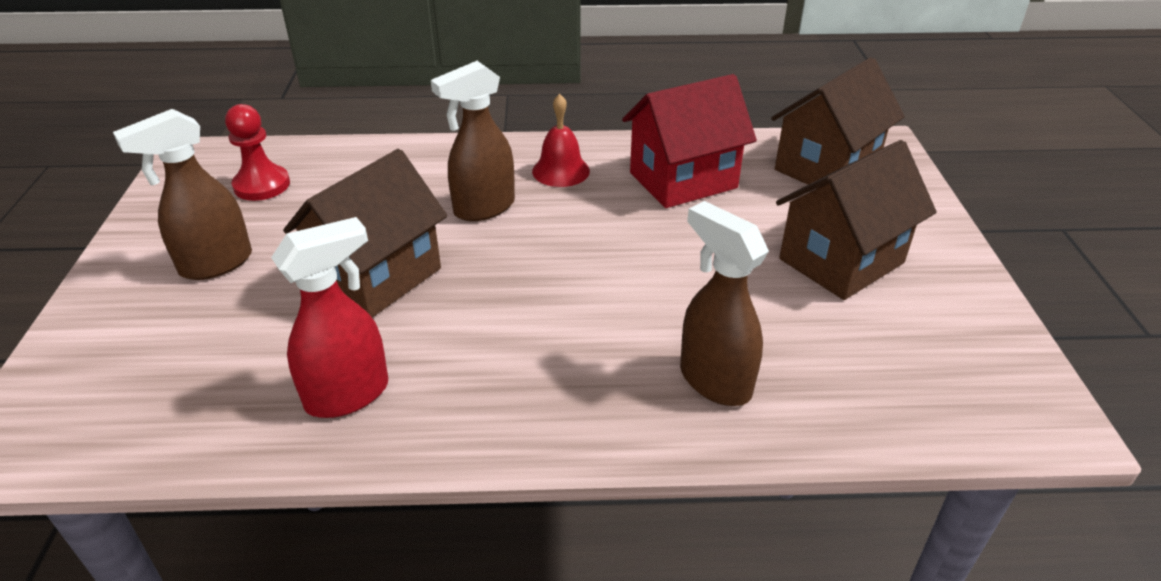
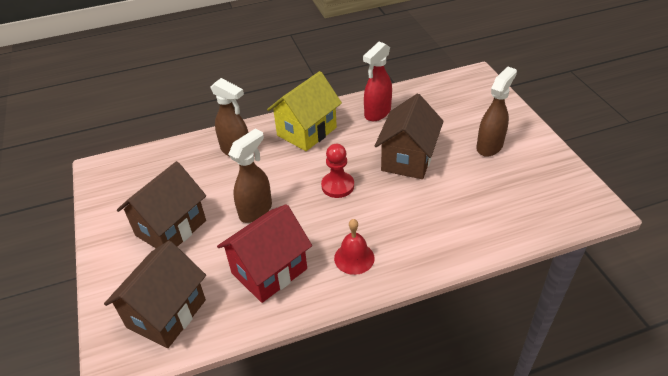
camera: 165 degrees right, 5 degrees up
red pawn [225,104,290,201] -> red pawn moved to [321,144,354,198]
brown spray bottle [431,61,515,221] -> brown spray bottle moved to [228,128,272,223]
none -> yellow house [267,71,342,151]

